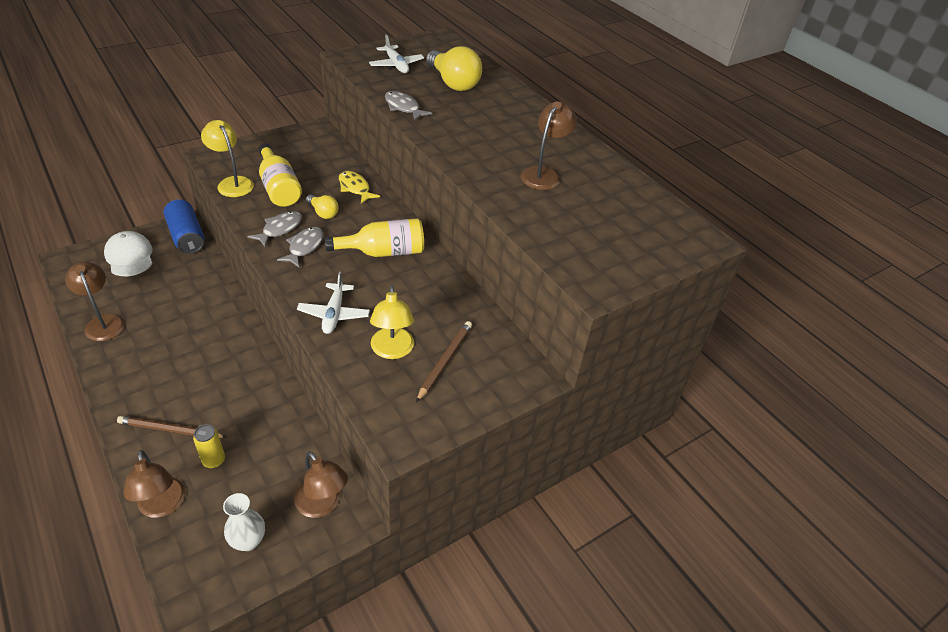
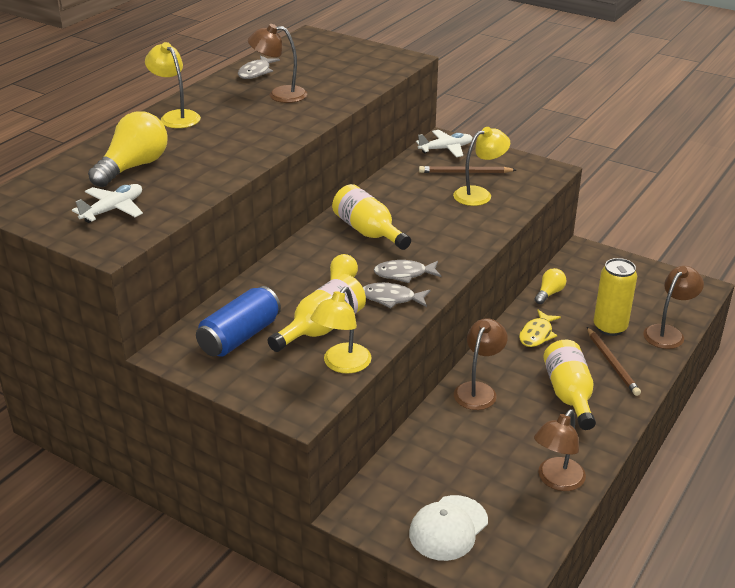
camera: 110 degrees left, 10 degrees down
blue can [163,199,204,254] -> blue can moved to [196,286,281,357]
yellow can [193,424,225,468] -> yellow can [593,258,637,336], size x1.67
white vase [223,493,265,551] -> none
brown lamp [294,451,348,518] -> brown lamp moved to [454,318,508,410]
white plane [297,272,370,334] -> white plane moved to [416,130,473,157]
yellow fish [339,171,380,204] -> yellow fish moved to [519,310,561,347]
grey fish [385,91,432,121] -> grey fish moved to [238,55,280,79]
none -> yellow lamp [145,42,201,128]
none -> yellow light bulb [535,268,567,304]
none -> yellow bottle [543,340,596,430]

